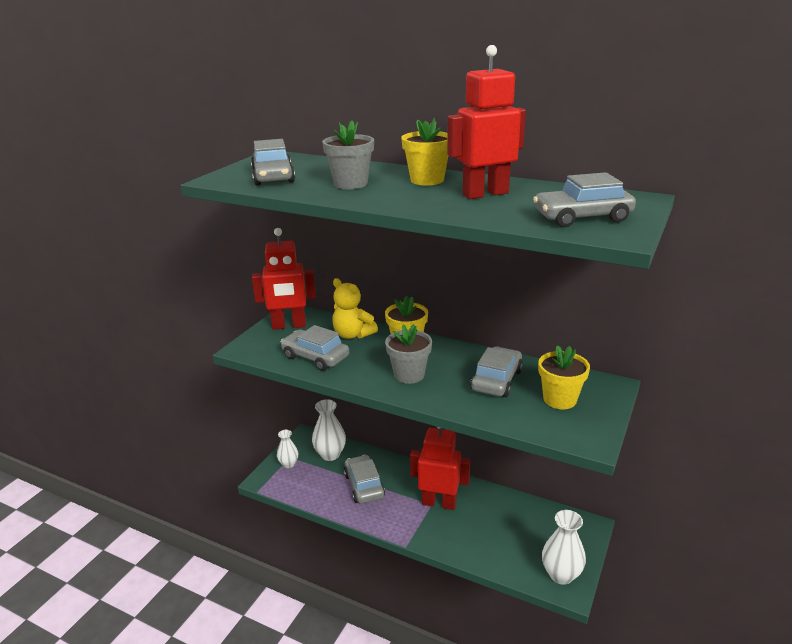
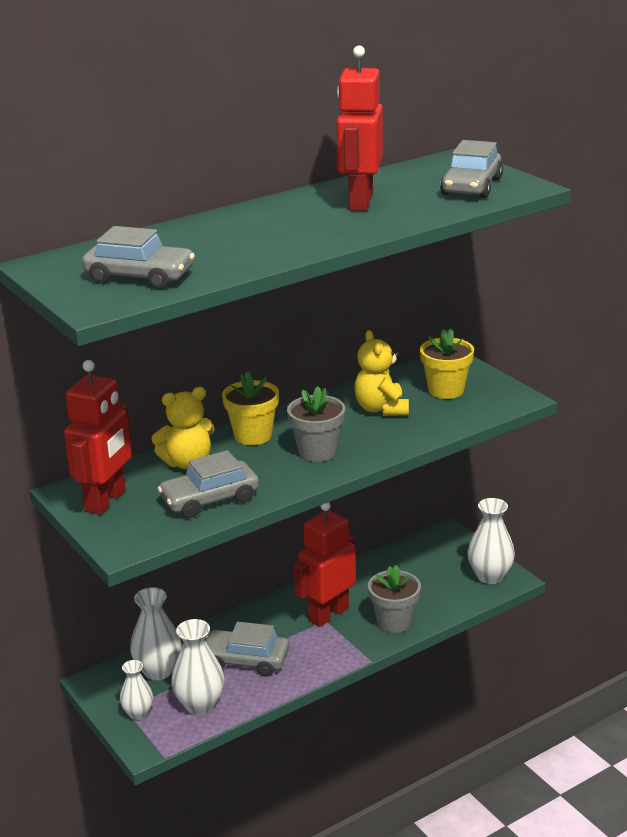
camera: 60 degrees left, 0 degrees up
grey flower pot [322,121,374,189] -> grey flower pot moved to [368,565,421,633]
yellow flower pot [401,118,448,186] -> none
grey car [470,347,523,397] -> yellow teddy bear [354,330,409,416]
none -> white vase [171,619,225,715]

